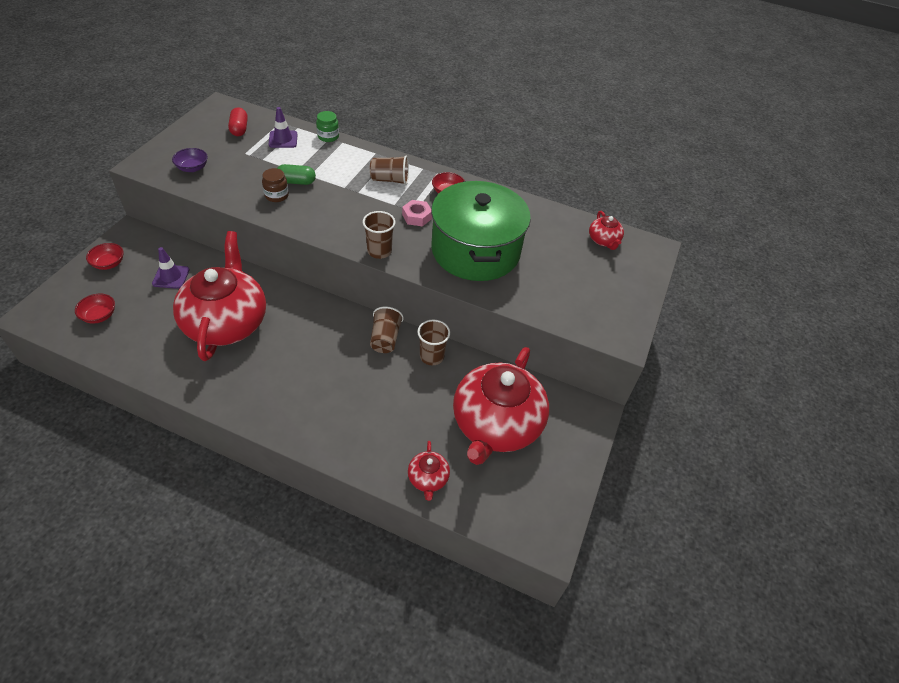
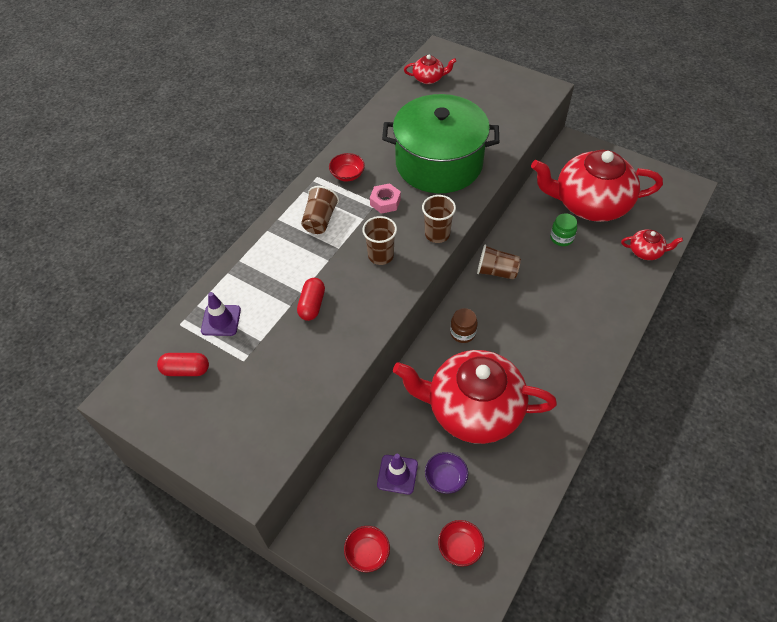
camera: 75 degrees left, 5 degrees up
purple bowl [172,148,208,172] -> purple bowl moved to [425,452,468,494]
brown jar [262,168,289,202] -> brown jar moved to [450,308,478,343]
green capsule [277,164,316,185] -> red capsule [297,278,325,321]
green jar [316,111,339,142] -> green jar moved to [550,213,577,246]
brown cup [418,319,450,365] -> brown cup moved to [362,216,397,265]
red teapot [453,347,549,465] -> red teapot turned 150 degrees clockwise [531,150,663,222]

